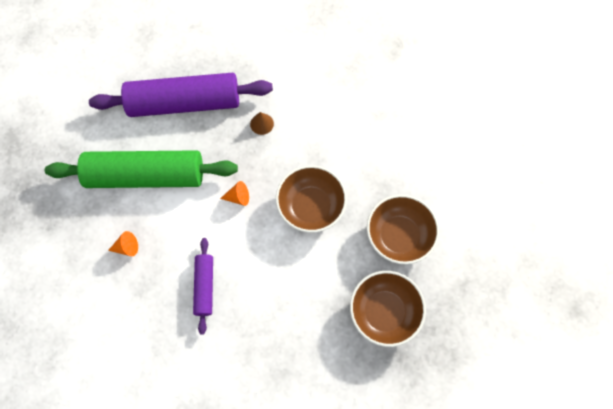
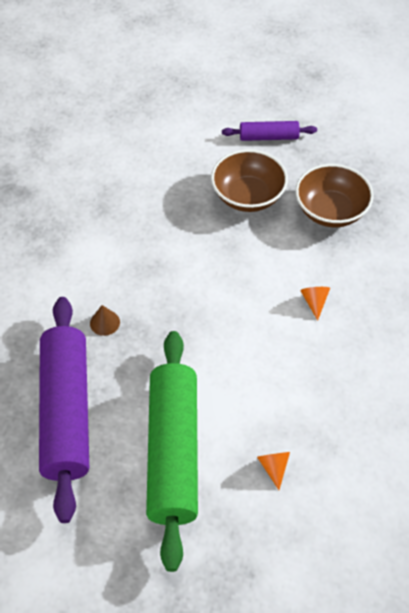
camera: 90 degrees left, 15 degrees down
purple rolling pin [193,238,213,335] -> purple rolling pin moved to [222,121,317,141]
orange cone [220,181,249,206] -> orange cone moved to [300,287,330,321]
brown bowl [276,165,347,233] -> none

